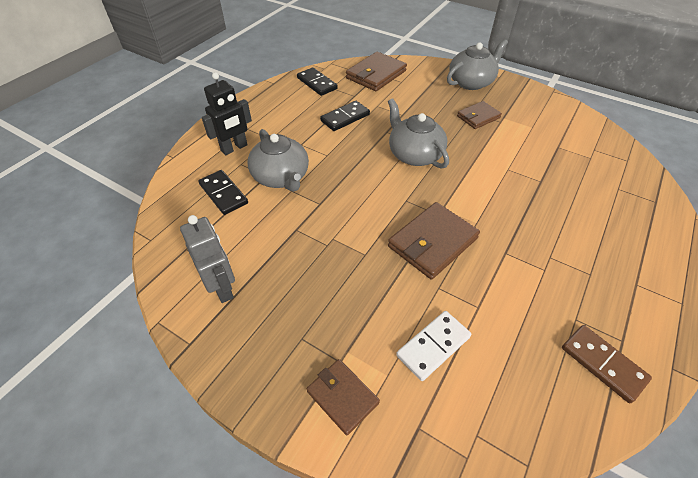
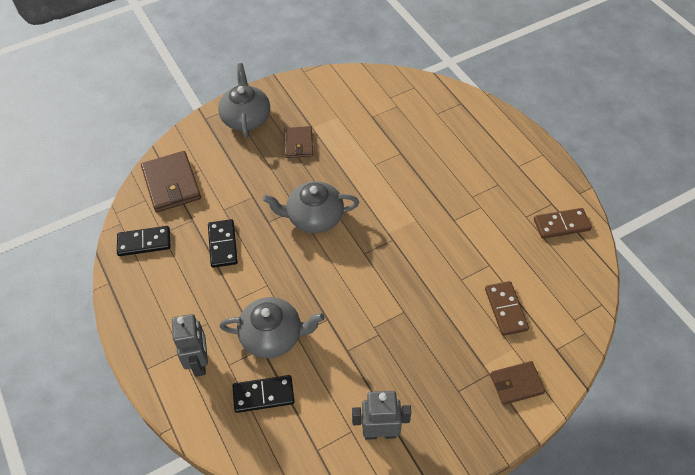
camera: 60 degrees left, 5 degrees up
black robot [202,72,252,155] -> grey robot [172,314,208,377]
brown wallet [388,202,480,280] -> none
white domino [396,311,471,381] -> brown domino [485,281,529,336]

